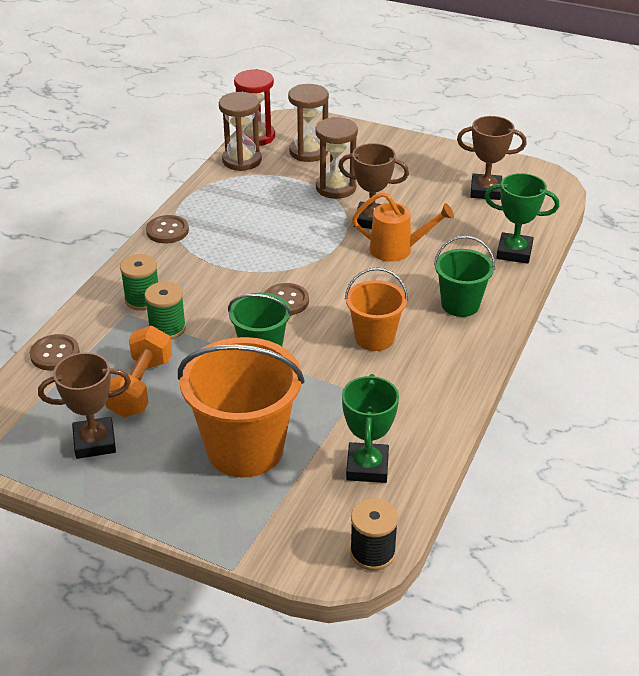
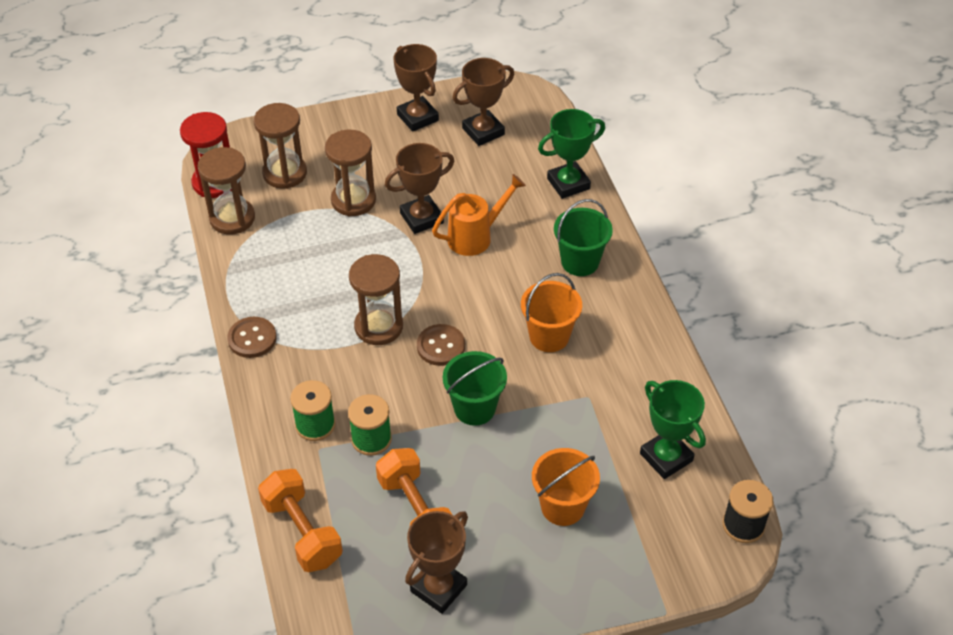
camera: 40 degrees left, 10 degrees up
brown button [30,334,80,371] -> orange dumbbell [258,469,343,572]
orange bucket [178,337,305,477] -> orange bucket [532,448,600,526], size x0.57
none -> brown hourglass [349,254,403,345]
none -> brown trophy [393,44,439,132]

